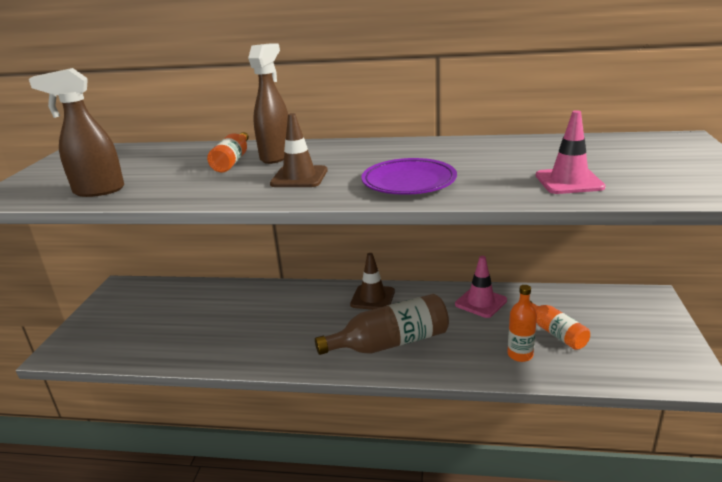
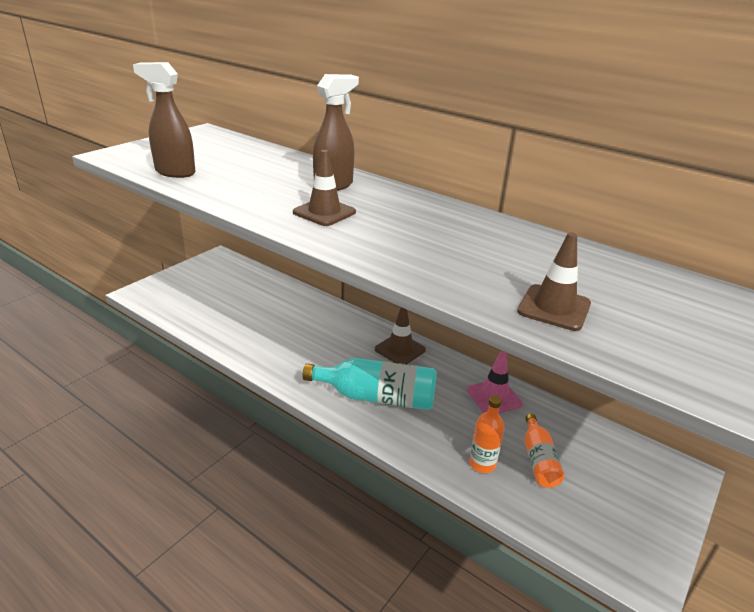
camera: 25 degrees right, 5 degrees up
orange bottle [207,132,249,172] -> none
brown bottle [315,294,449,355] -> turquoise bottle [303,358,437,410]
purple plate [362,158,457,195] -> none
pink traffic cone [536,110,606,194] -> brown traffic cone [517,232,591,331]

